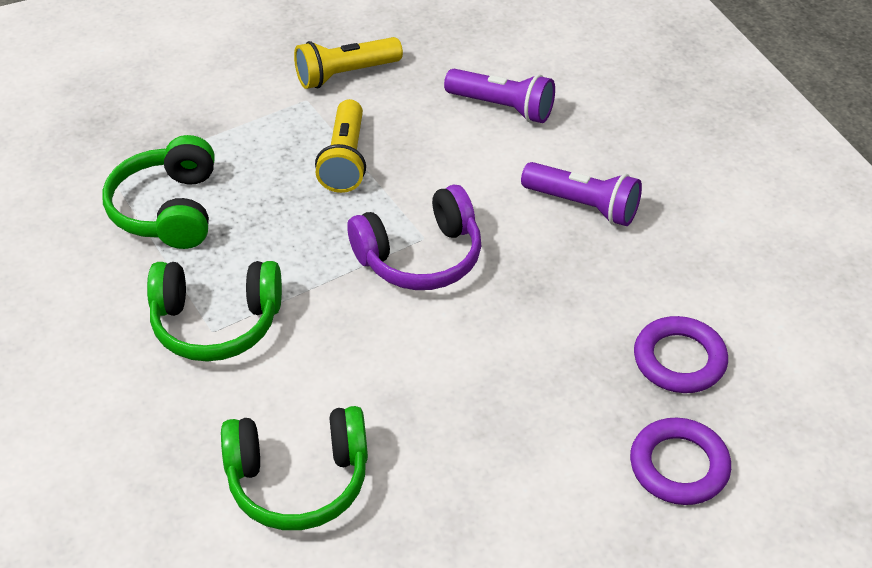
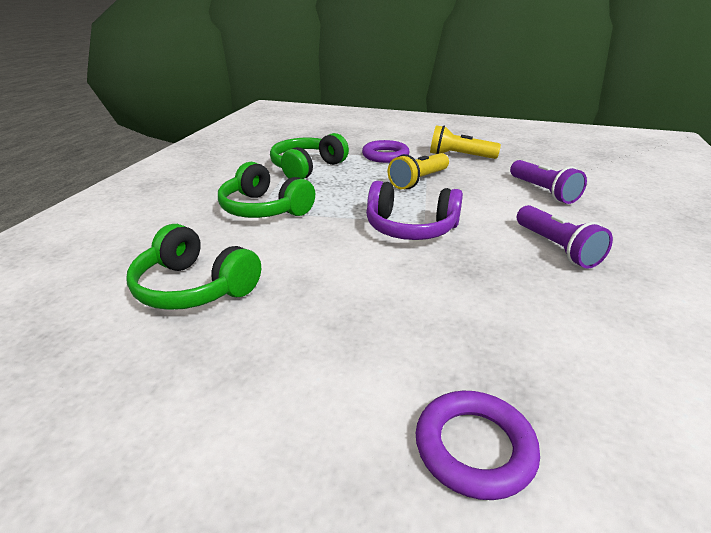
camera: 40 degrees right, 15 degrees down
purple ring [634,316,728,393] -> purple ring moved to [362,140,410,163]

